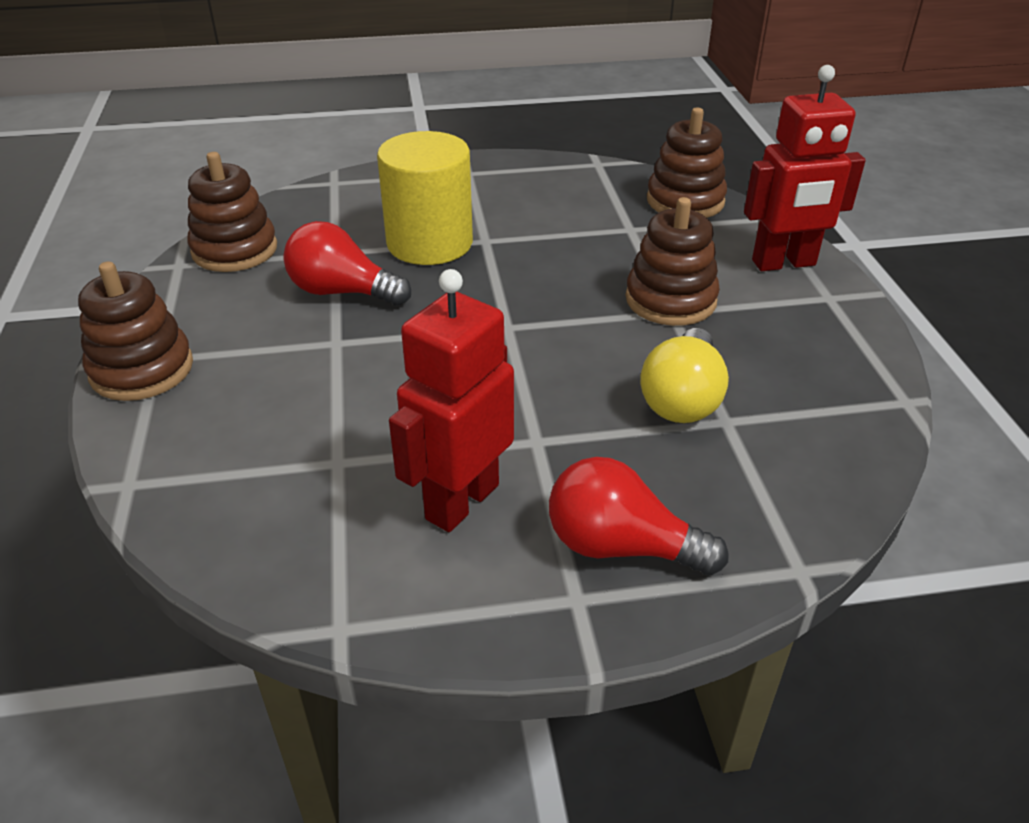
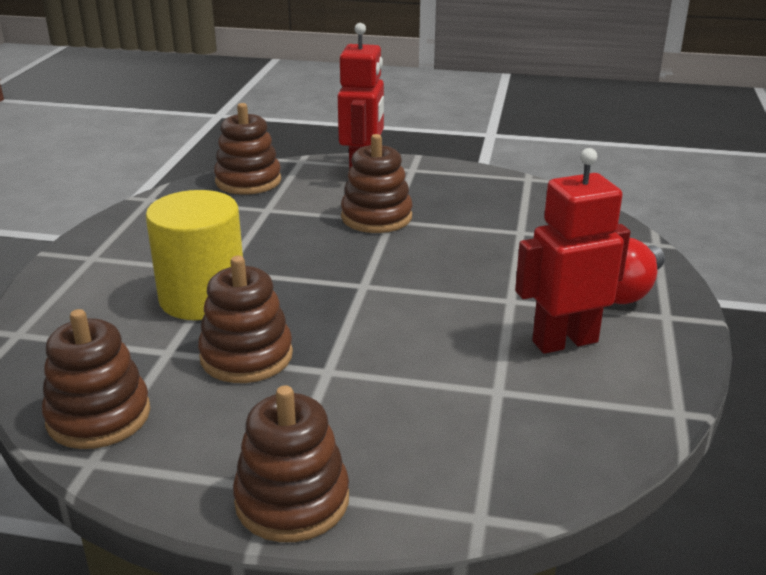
camera: 70 degrees left, 10 degrees down
red light bulb [283,221,411,306] -> brown stacking toy [198,256,293,383]
red robot [389,269,514,532] -> red robot turned 105 degrees clockwise [515,148,630,354]
yellow light bulb [640,328,729,423] -> none

